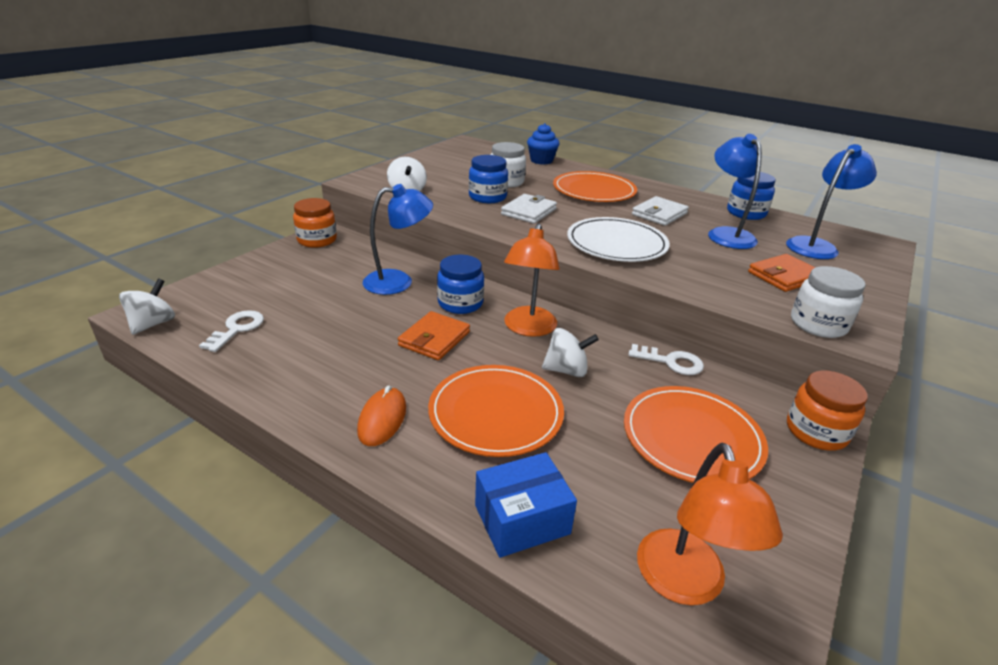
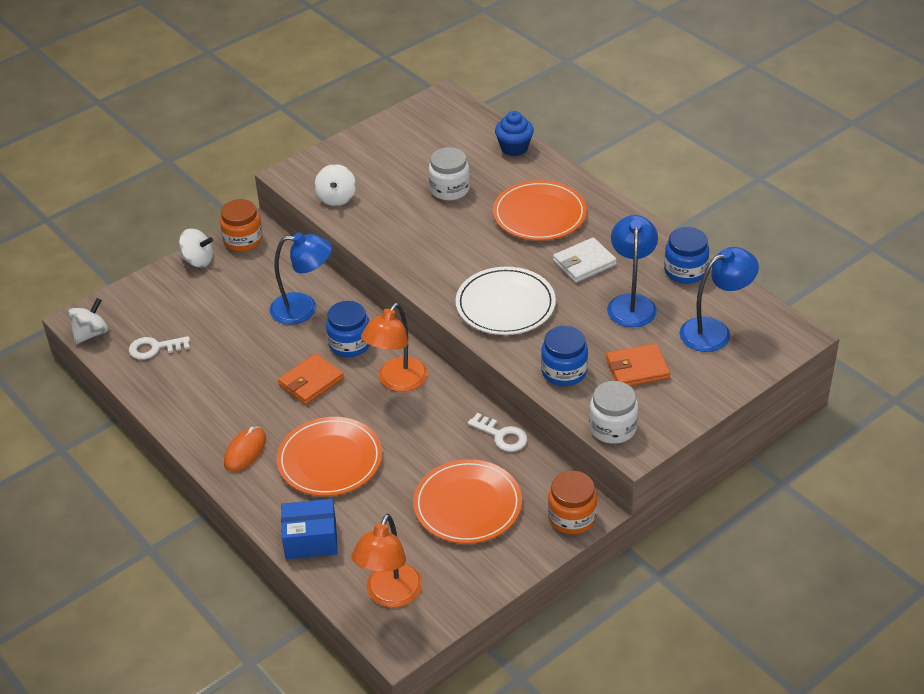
camera: 20 degrees right, 10 degrees up
white key [199,310,264,352] -> white key turned 135 degrees counterclockwise [129,336,190,360]
blue jar [469,155,508,203] -> blue jar moved to [541,326,588,386]
white wallet [501,194,557,224] -> none
white spinning top [542,328,599,377] -> white spinning top moved to [179,228,213,267]

